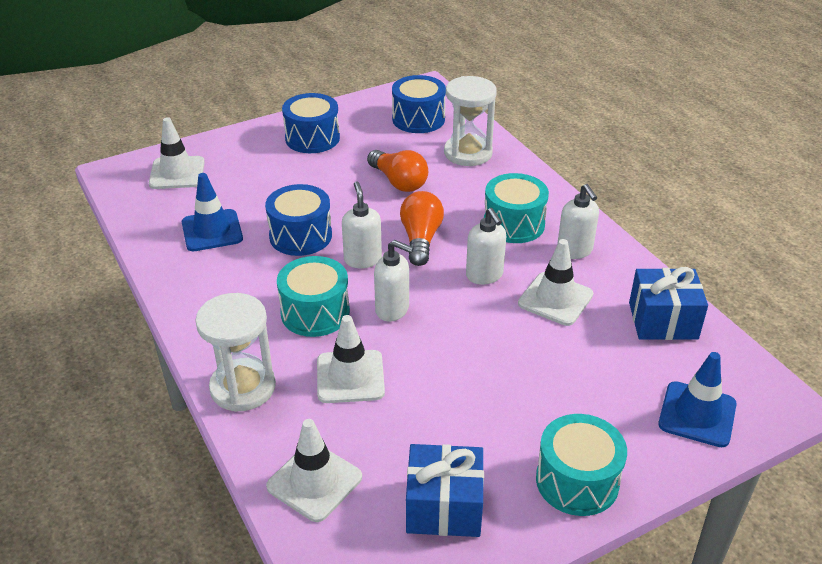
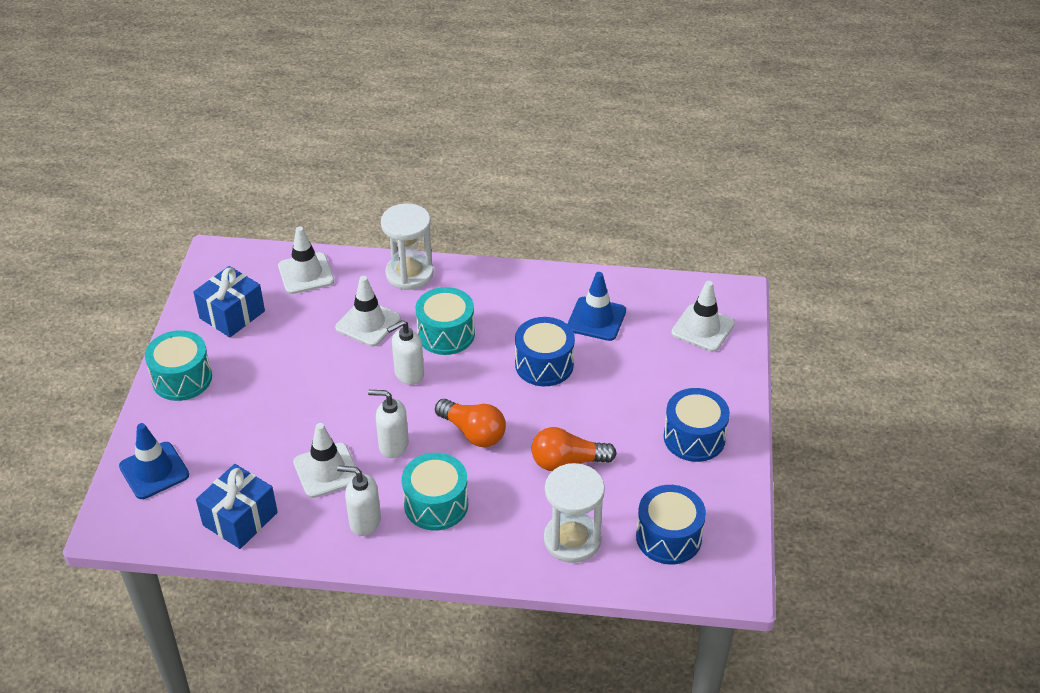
camera: 125 degrees right, 5 degrees up
white soap dispenser [342,181,382,268] -> none

